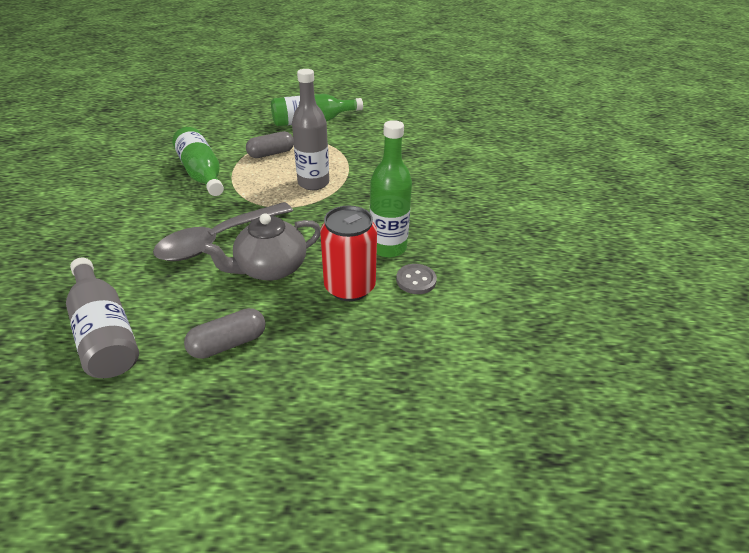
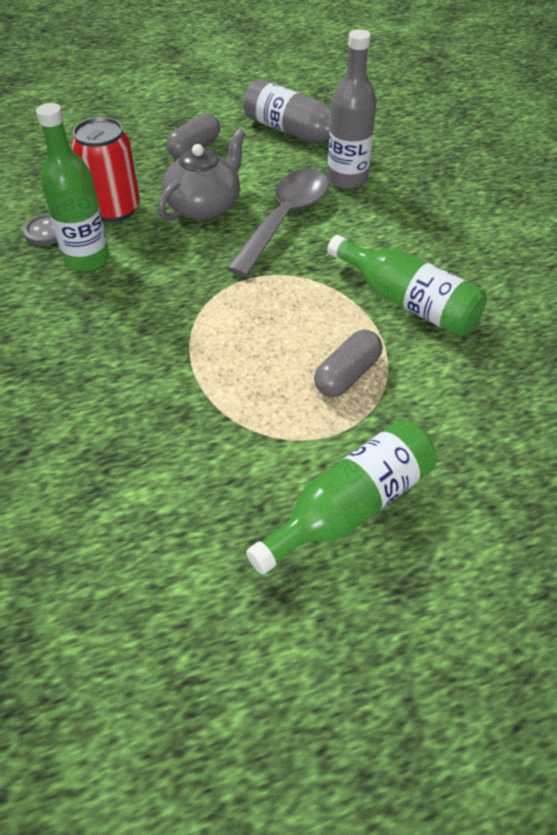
camera: 160 degrees right, 10 degrees up
grey bottle [292,69,329,190] -> grey bottle moved to [327,29,376,190]

